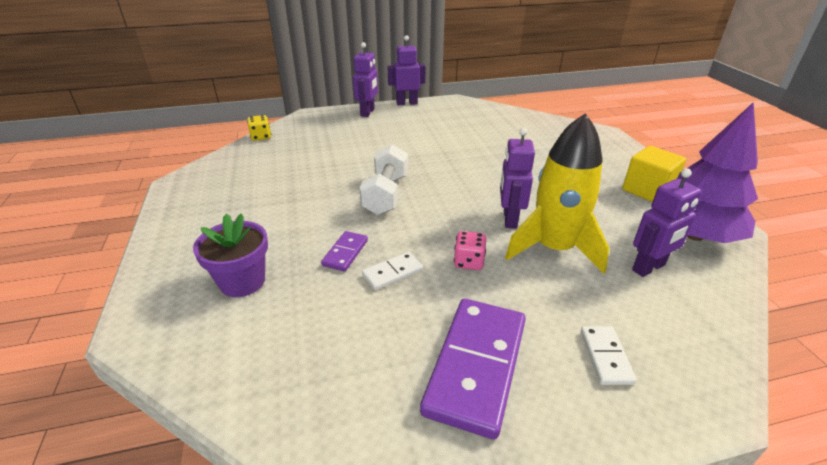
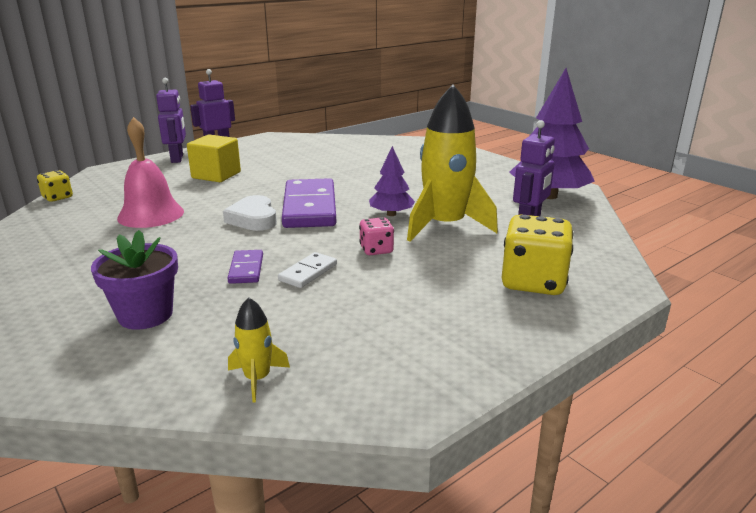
camera: 25 degrees left, 10 degrees down
white dumbbell [359,144,408,215] -> white heart [223,195,277,231]
purple domino [420,299,526,439] -> purple domino moved to [282,178,336,228]
purple robot [500,127,535,229] -> purple tree [369,146,415,216]
white domino [581,326,637,385] -> yellow dice [501,215,574,295]
yellow cube [622,146,686,202] -> yellow cube moved to [187,134,241,182]
none -> pink bell [117,117,184,228]
none -> yellow rocket [228,297,290,402]

